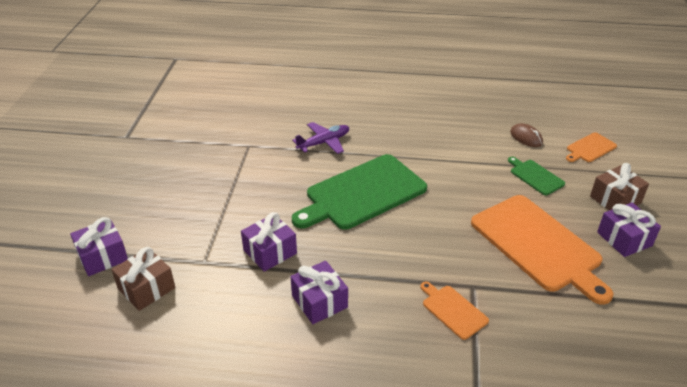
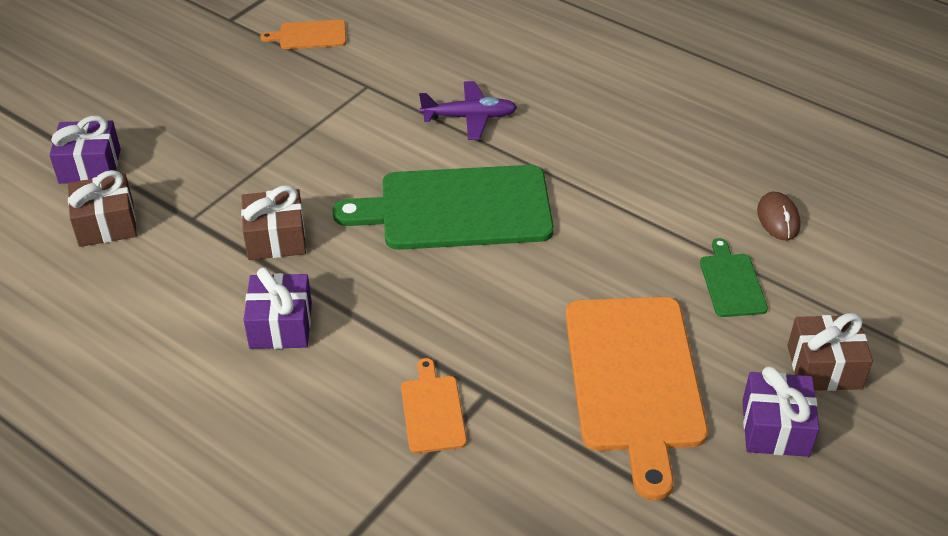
camera: 30 degrees right, 5 degrees up
purple gift [241,212,297,272] -> brown gift [241,185,306,260]
orange cutting board [566,132,617,162] -> orange cutting board moved to [260,20,346,49]

